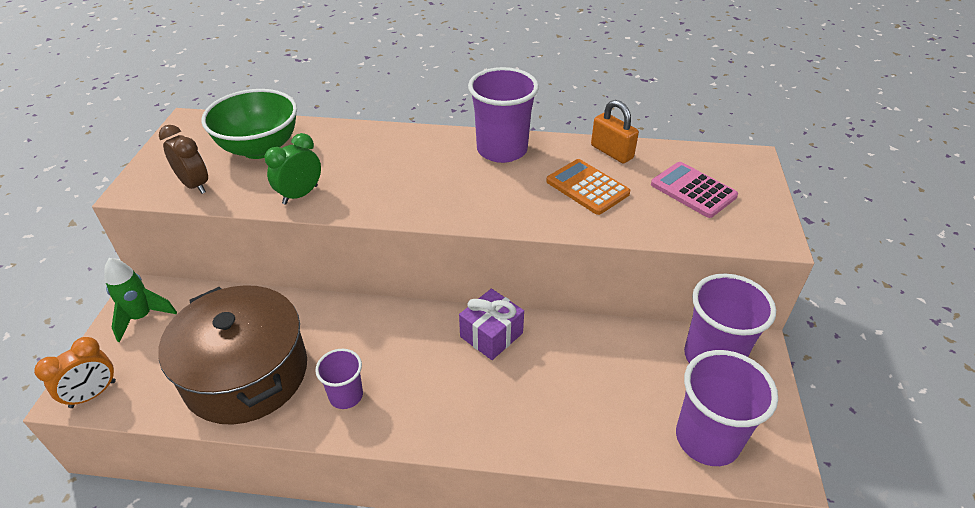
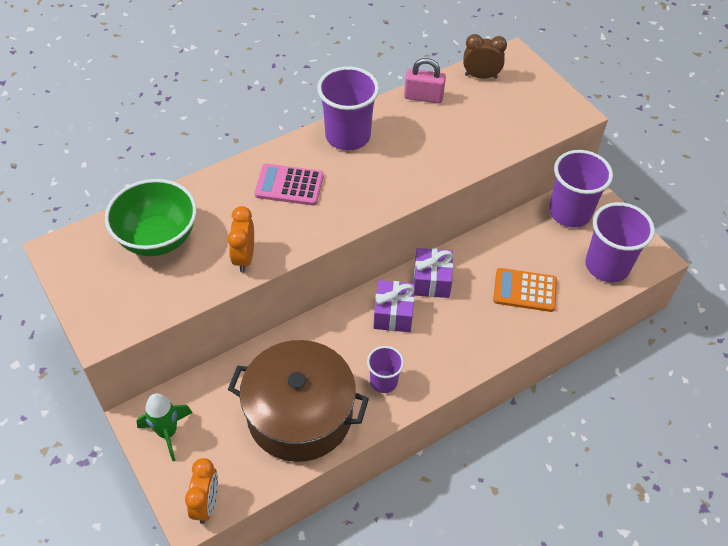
camera: 40 degrees left, 10 degrees up
brown clock [159,125,208,194] -> brown clock moved to [463,34,507,79]
green clock [264,133,321,204] -> orange clock [228,206,254,272]
orange calculator [546,159,630,215] -> orange calculator moved to [493,268,557,312]
orange padlock [591,100,639,163] -> pink padlock [404,58,446,103]
pink calculator [651,162,738,218] -> pink calculator moved to [255,164,324,205]
none -> purple gift [374,280,415,332]

